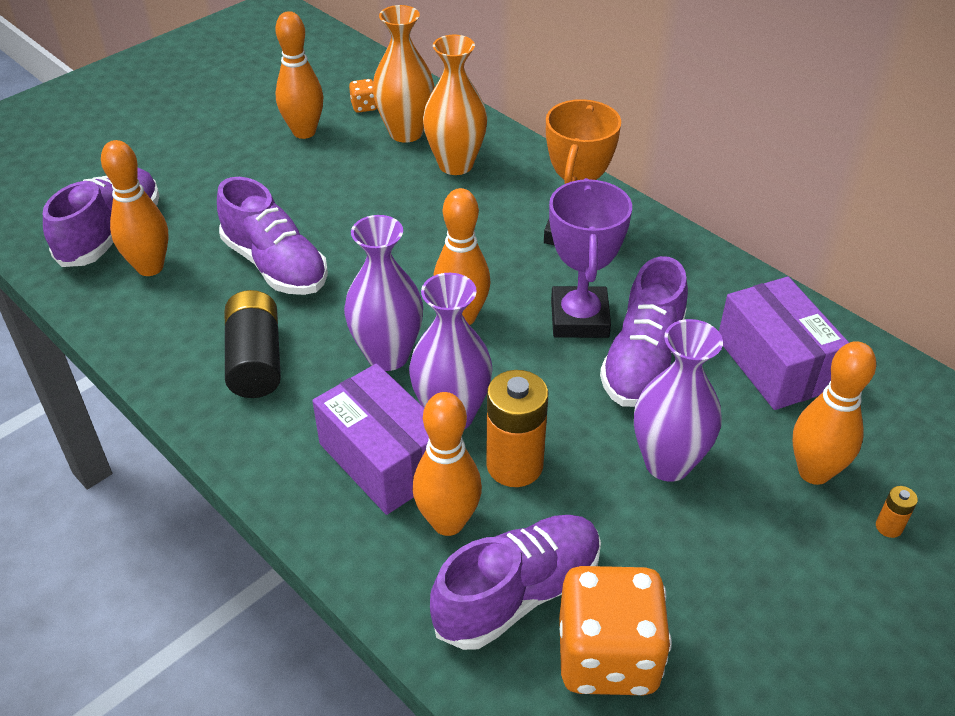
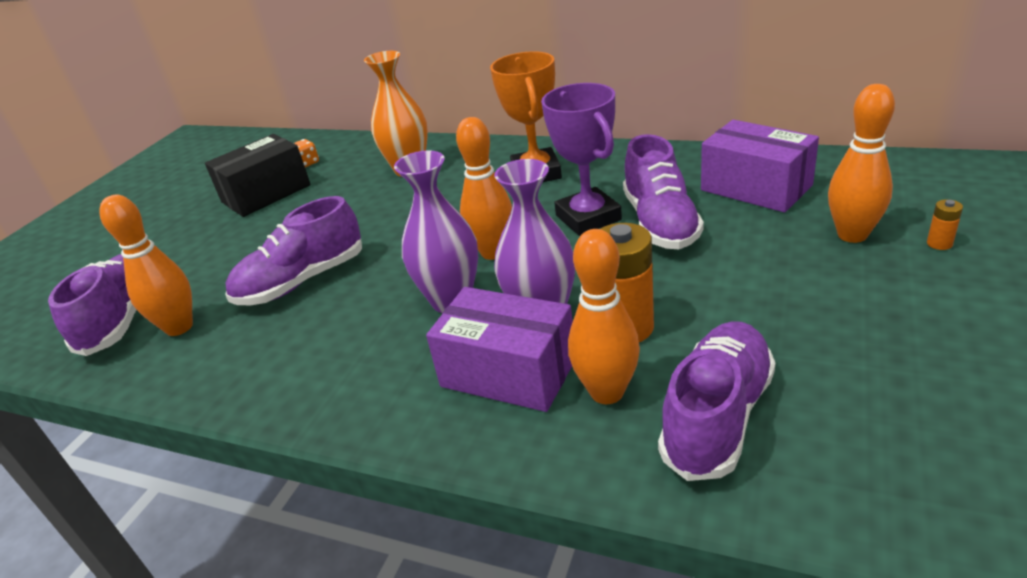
camera: 20 degrees left, 10 degrees down
purple shoe [217,177,328,295] -> purple shoe turned 120 degrees clockwise [225,196,362,305]
black battery [225,290,281,398] -> none
orange bowling pin [275,11,324,139] -> black box [205,134,311,217]
orange vase [372,5,435,143] -> none
orange dice [559,566,672,695] -> none
purple vase [634,319,723,482] -> none

